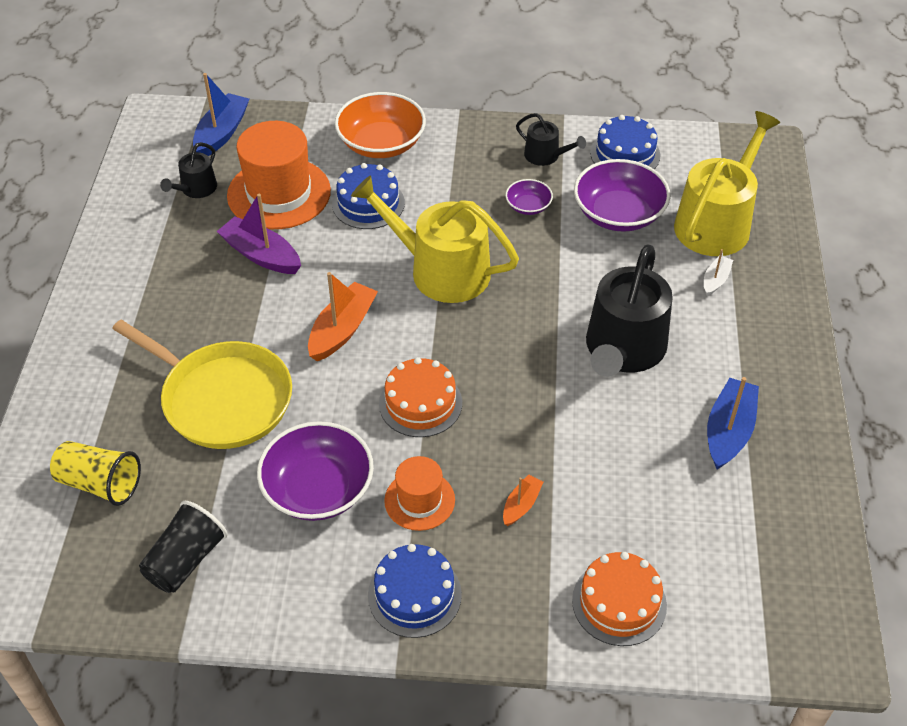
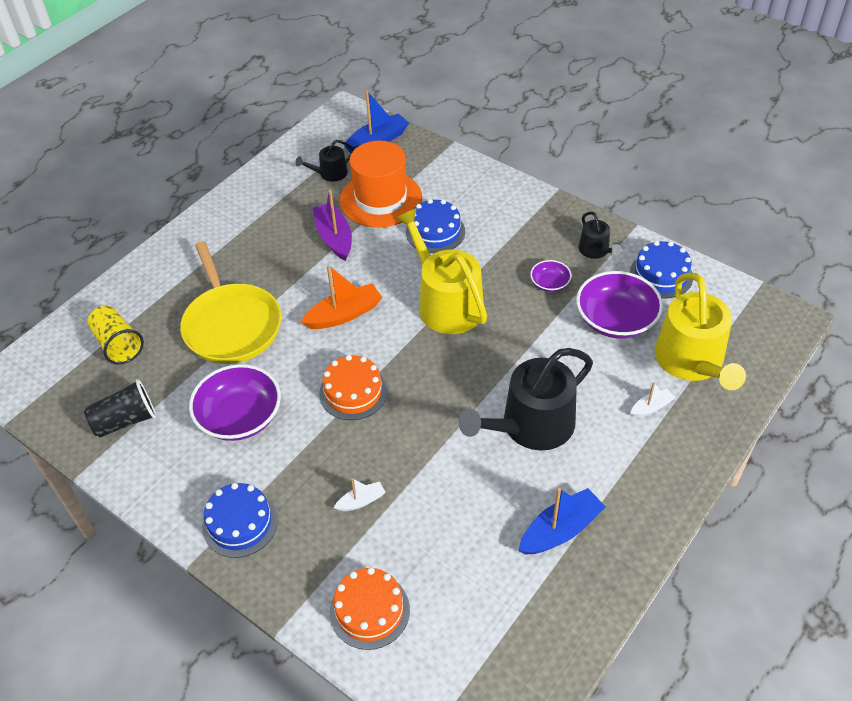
camera: 35 degrees right, 0 degrees up
orange bowl [335,92,426,158] -> none
orange hat [384,456,455,531] -> none
orange boat [503,475,543,526] -> white boat [334,478,386,511]
yellow watering can [674,111,780,256] -> yellow watering can turned 105 degrees clockwise [655,273,746,390]

